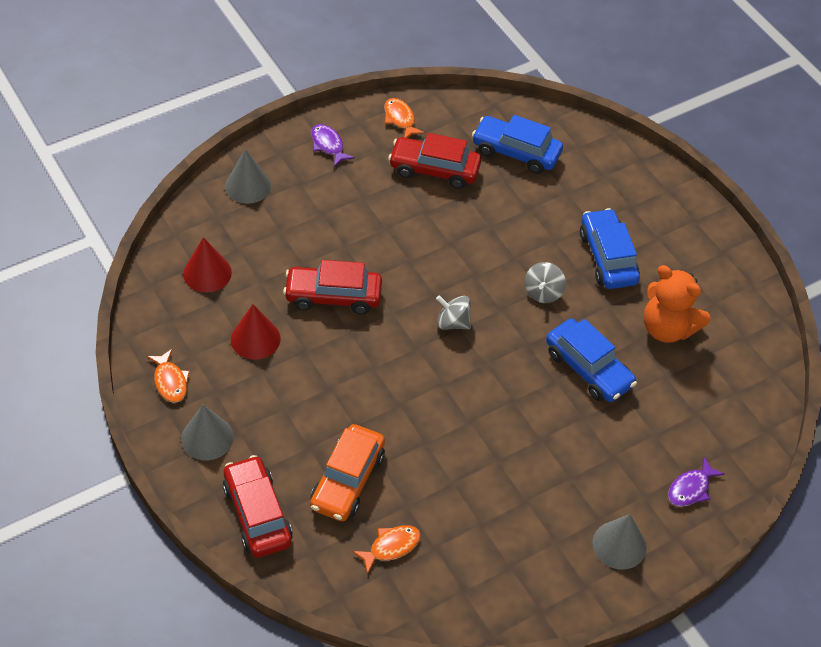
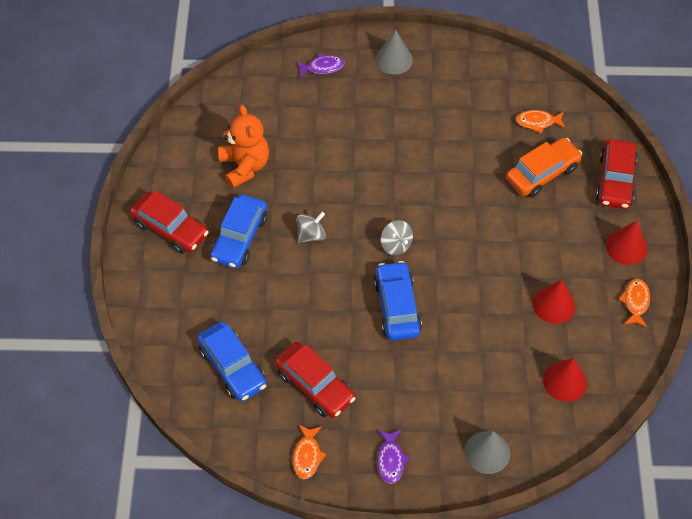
camera: 145 degrees left, 5 degrees up
grey cone [181,405,234,460] -> red cone [606,220,647,265]
red car [283,260,382,314] -> red car moved to [130,190,209,254]
blue car [546,319,637,402] -> blue car moved to [374,261,422,341]

